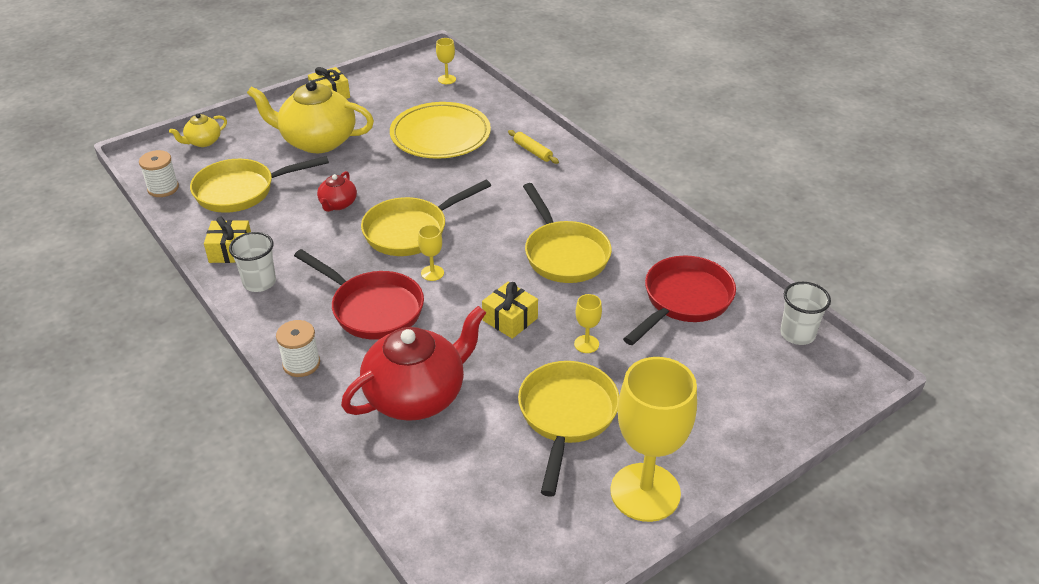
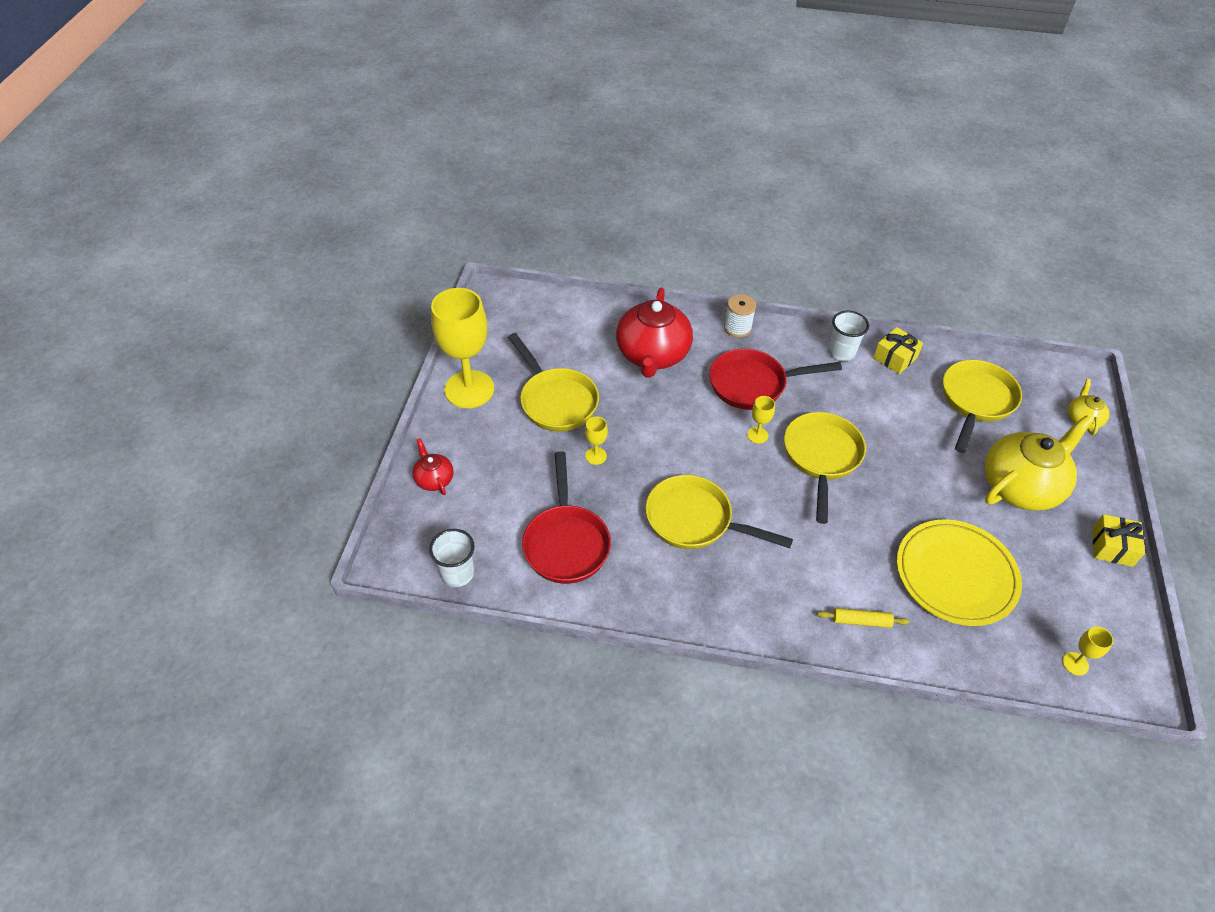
camera: 135 degrees right, 10 degrees up
white spool [139,150,179,197] -> none
red teapot [317,171,357,212] -> red teapot moved to [413,438,454,495]
yellow gift [482,282,538,339] -> none

